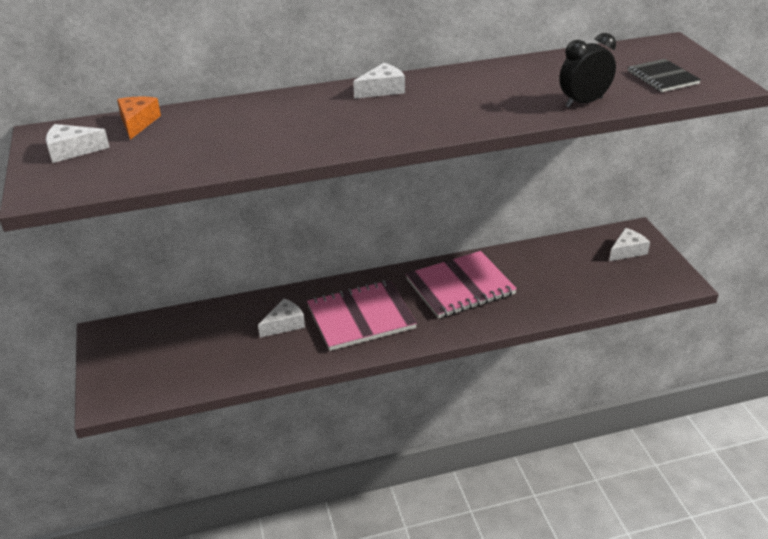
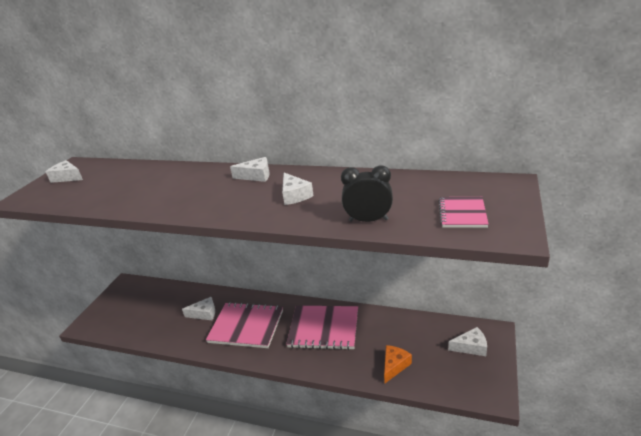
camera: 35 degrees right, 5 degrees down
orange cheese [117,96,161,140] -> orange cheese moved to [384,345,412,383]
black notebook [628,59,701,92] -> pink notebook [439,197,489,228]
none -> white cheese [282,173,314,205]

